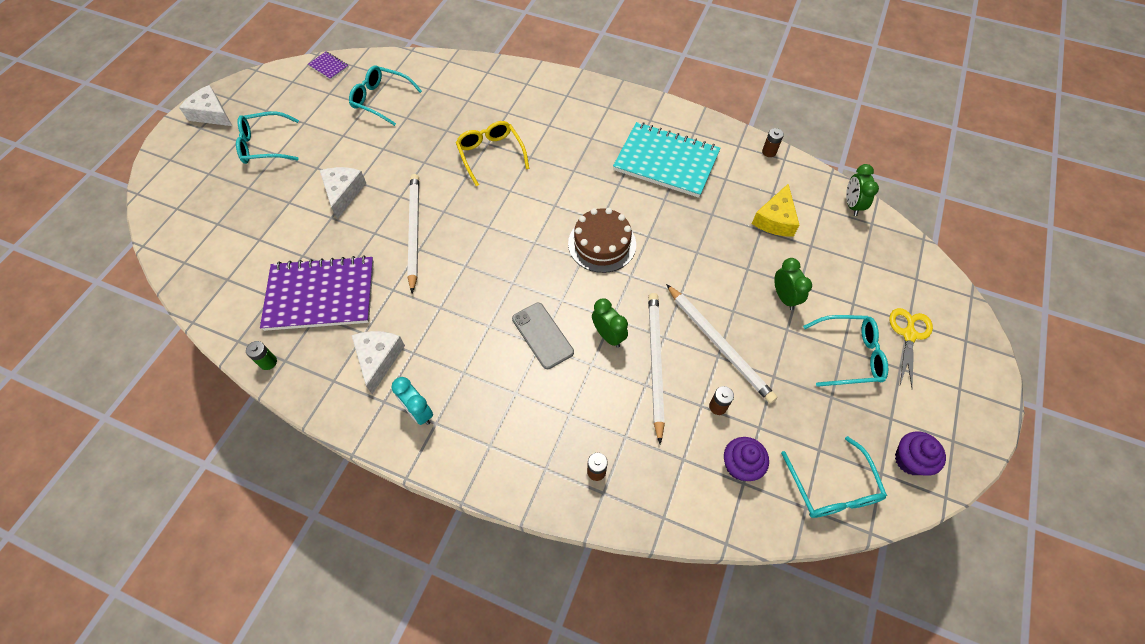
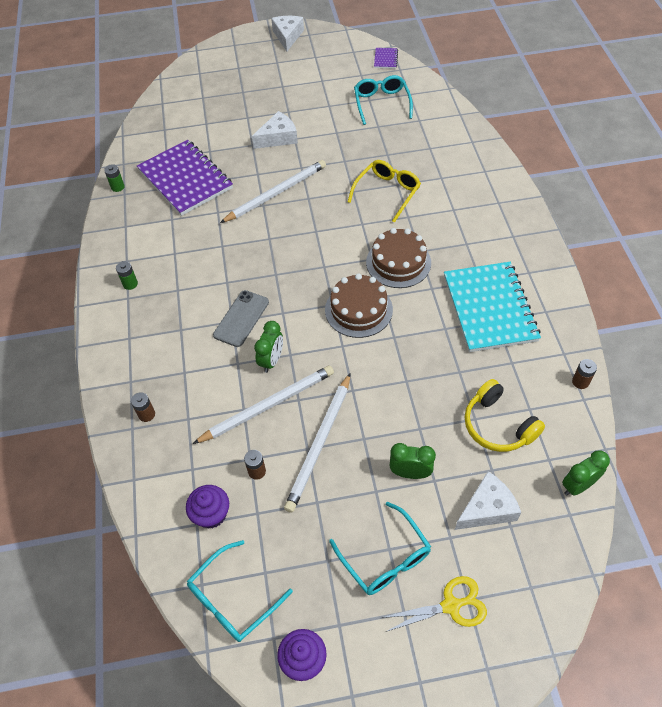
camera: 60 degrees right, 5 degrees down
turquoise glasses [236,111,299,164] -> none
white cheese [352,331,405,394] -> white cheese moved to [455,471,521,530]
turquoise clock [392,377,433,425] -> green battery [116,261,138,290]
yellow cheese [752,184,799,237] -> yellow headphones [465,379,545,452]
green clock [774,258,812,310] -> green clock turned 120 degrees counterclockwise [390,443,436,479]
none -> brown cake [366,228,431,288]

